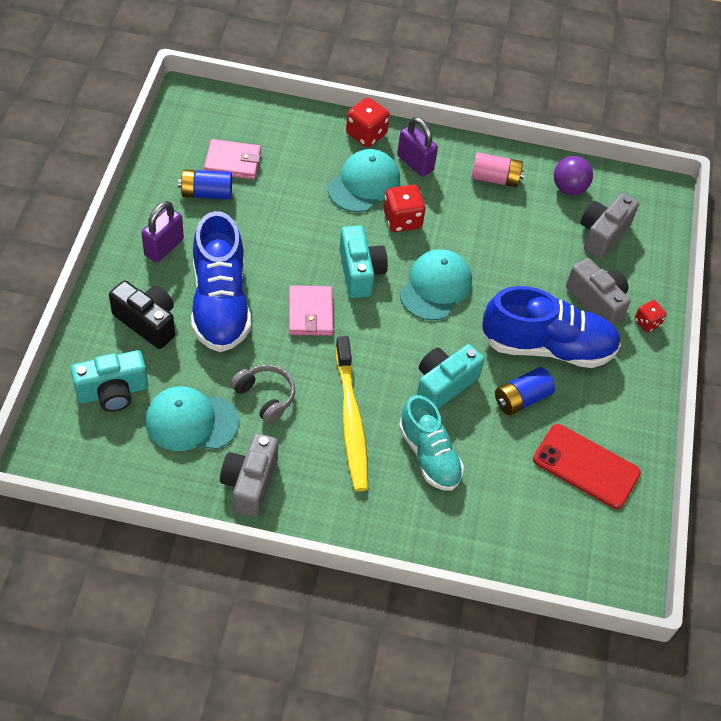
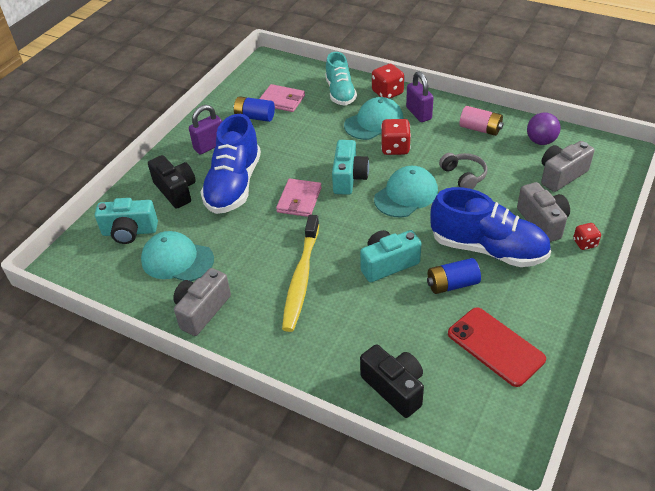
camera: 25 degrees right, 10 degrees down
grey headphones [230,365,295,424] -> grey headphones moved to [439,153,487,189]
turquoise shoe [399,395,464,491] -> turquoise shoe moved to [325,52,357,105]
none -> black camera [360,344,424,418]

